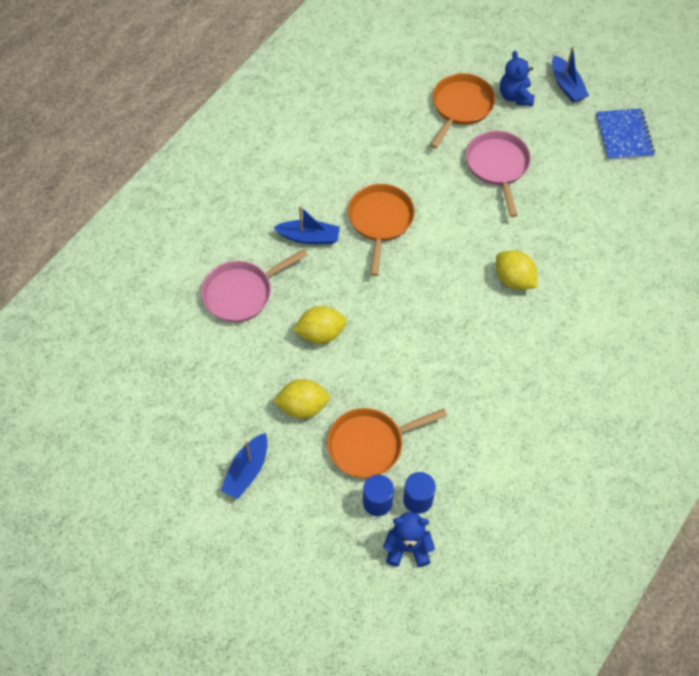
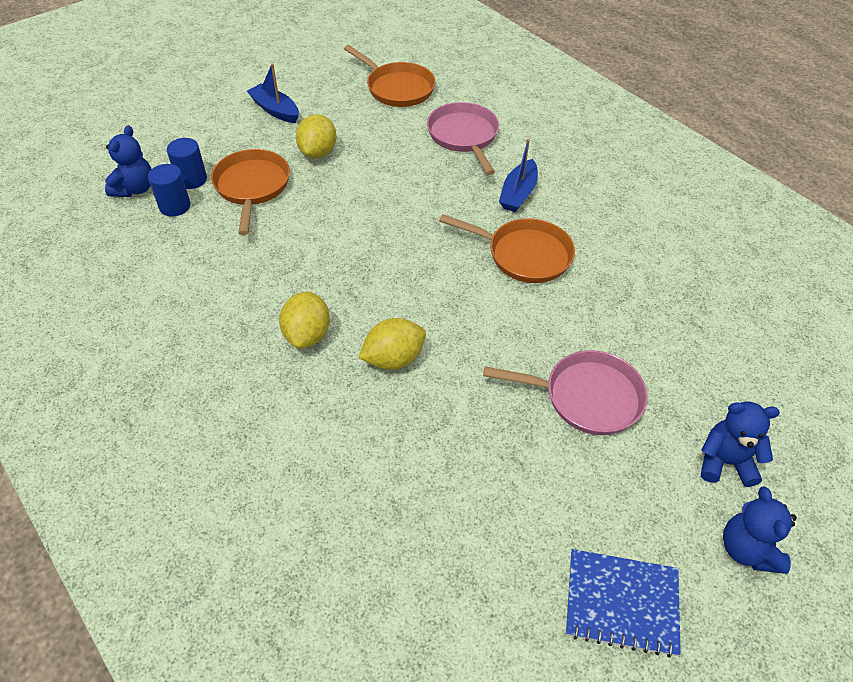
camera: 105 degrees right, 10 degrees down
yellow lemon [293,306,347,344] -> yellow lemon moved to [279,292,330,349]
orange pan [430,73,495,149] -> orange pan moved to [344,45,436,107]
blue boat [552,47,589,103] -> blue teddy bear [723,487,797,574]

